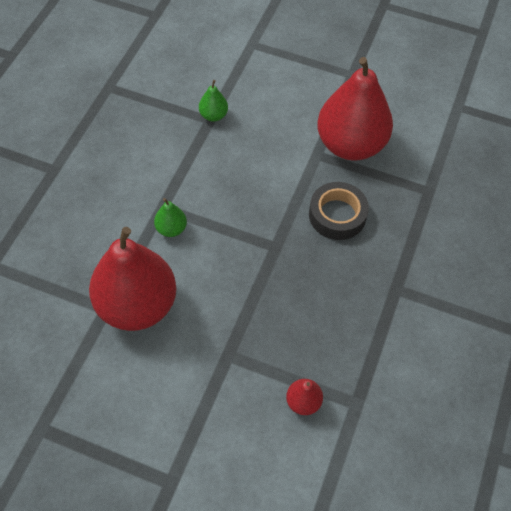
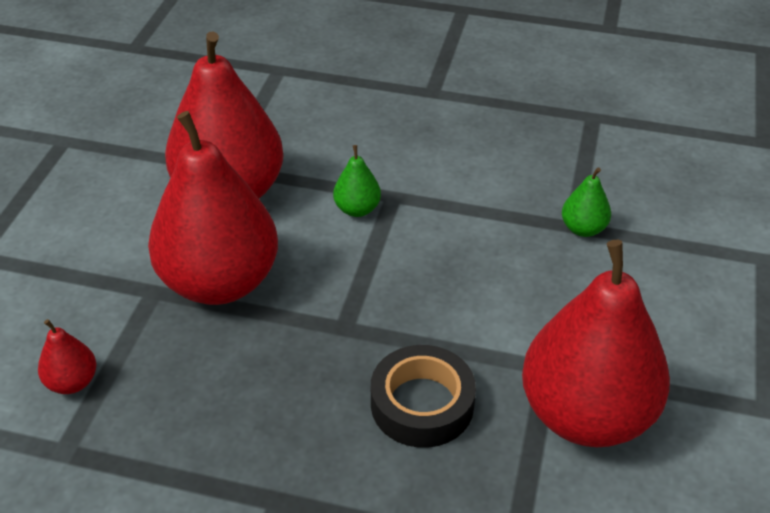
camera: 85 degrees right, 15 degrees down
none -> red pear [148,111,278,305]

